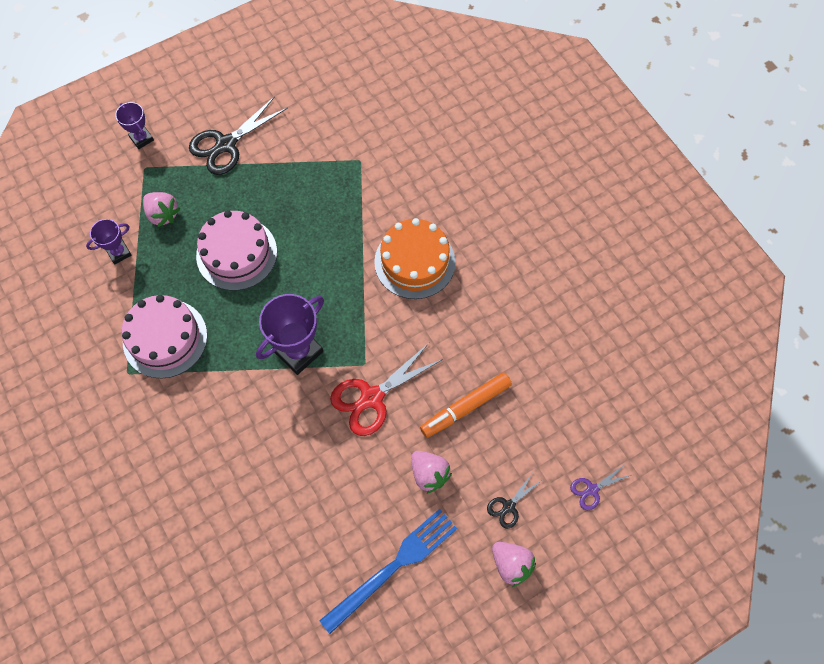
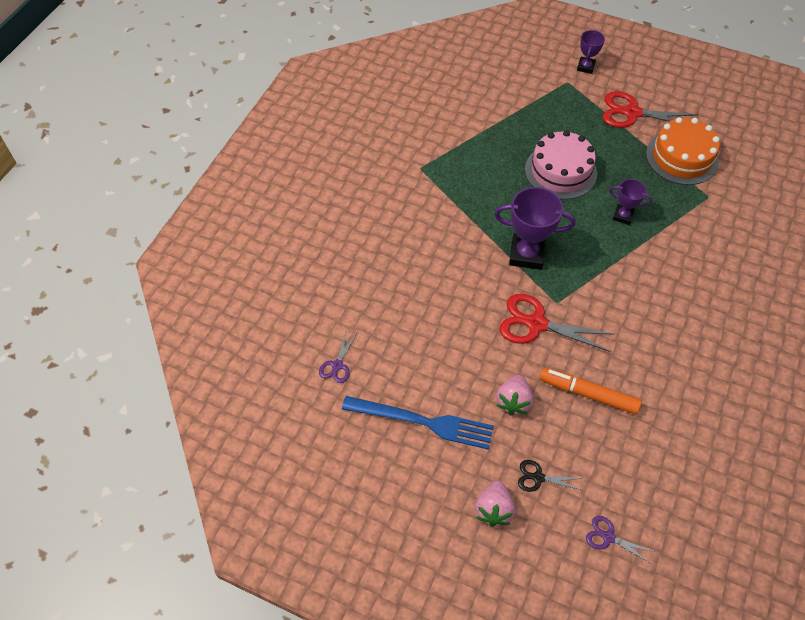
camera: 55 degrees right, 10 degrees down
purple trophy [86,219,131,264] -> purple trophy moved to [610,179,652,225]
pink cake [122,295,207,378] -> none
pink strawberry [143,192,180,227] -> none
black scissors [189,96,288,175] -> red scissors [603,91,699,128]
orange cake [374,218,455,299] -> orange cake moved to [646,117,720,185]
none -> purple scissors [319,333,356,383]

